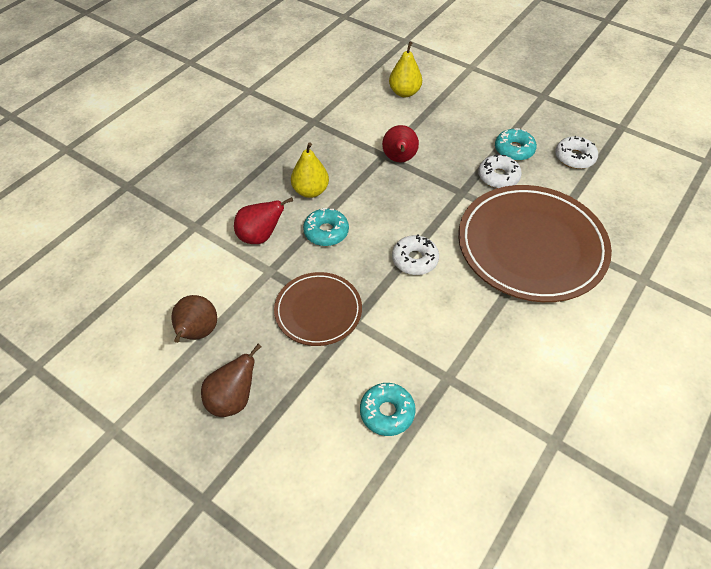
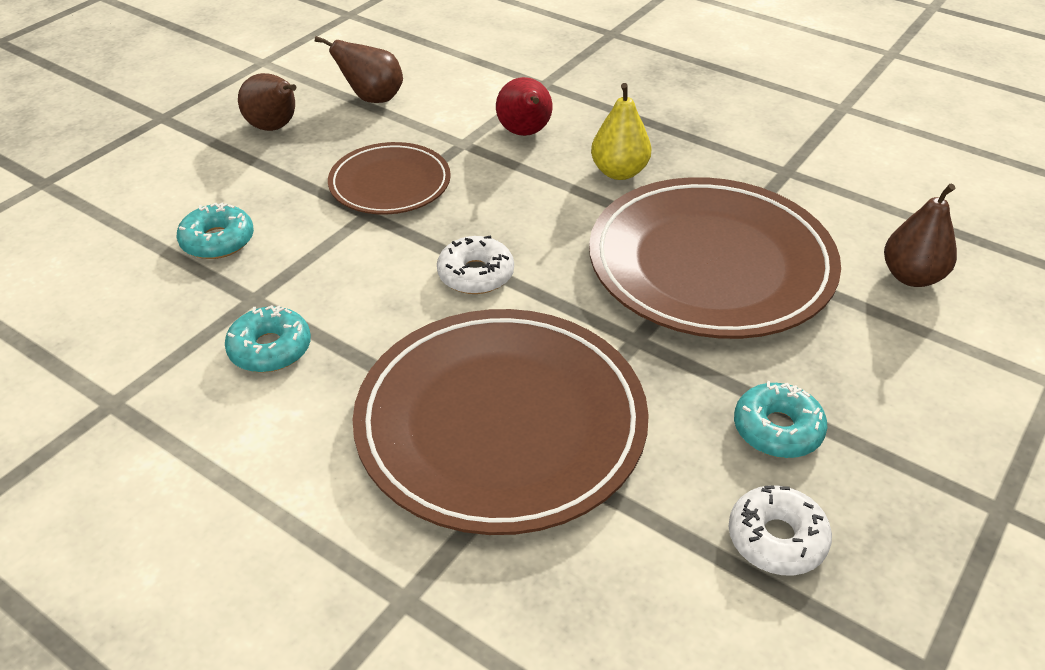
camera: 90 degrees right, 10 degrees down
turquoise donut [303,208,349,246] -> turquoise donut moved to [225,305,311,373]
red pear [382,125,419,162] -> brown plate [589,177,841,339]
yellow pear [389,41,422,97] -> brown pear [884,184,957,287]
white donut [478,154,522,188] -> none

